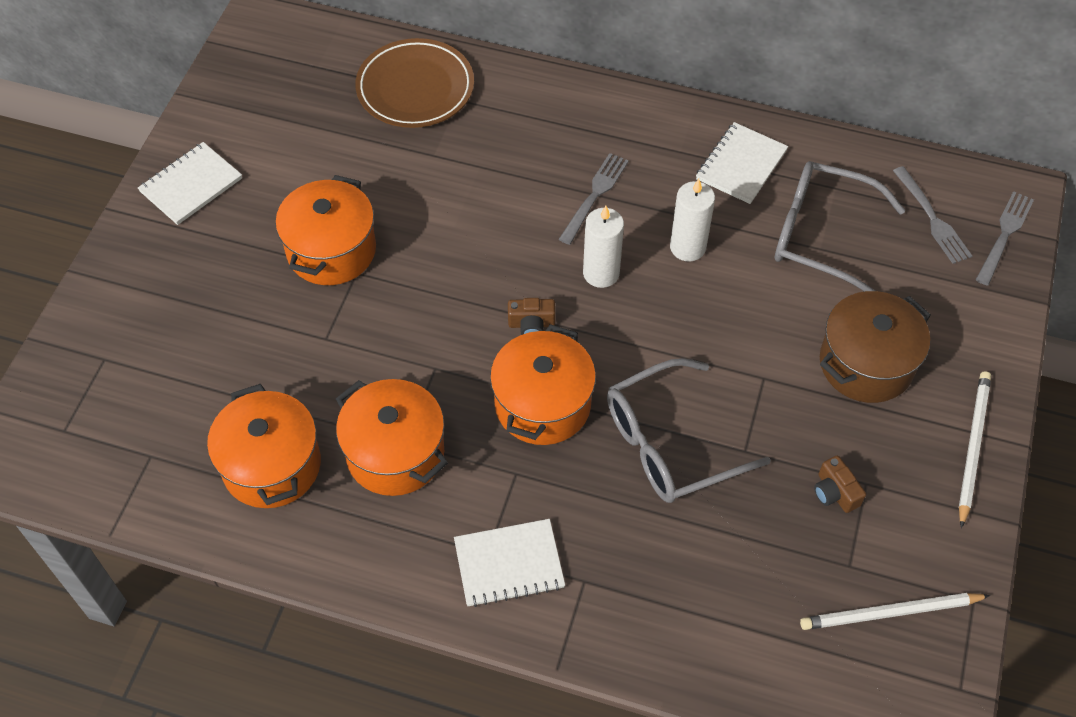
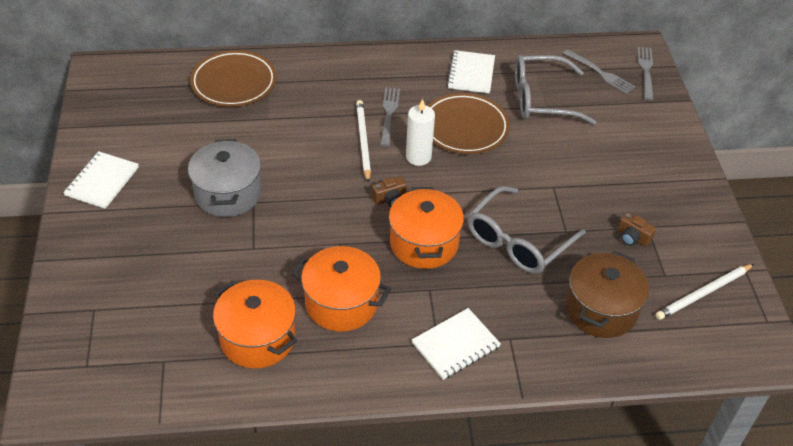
camera: 25 degrees left, 10 degrees down
orange pot [275,175,376,285] -> grey pot [188,139,261,217]
white candle [670,179,715,261] -> brown plate [428,93,510,154]
brown pot [820,291,931,403] -> brown pot moved to [565,251,649,338]
white pencil [959,371,991,528] -> white pencil moved to [356,100,371,183]

